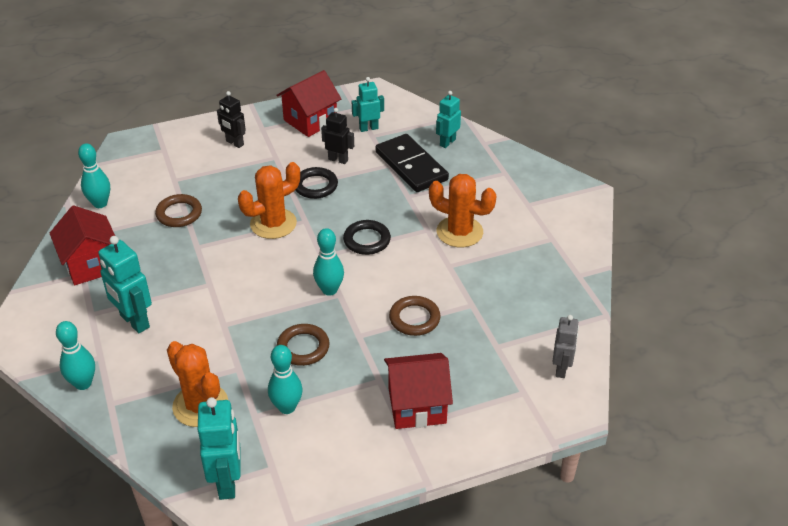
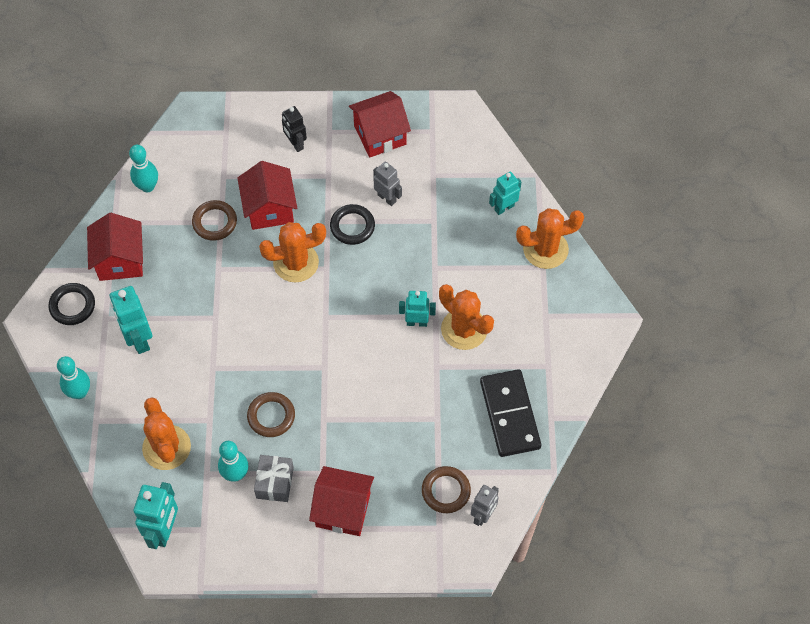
camera: 20 degrees right, 20 degrees up
turquoise bowling pin [313,228,344,296] -> none
black robot [321,108,354,164] -> grey robot [373,161,402,206]
black ring [343,220,391,255] -> black ring moved to [48,283,95,325]
turquoise robot [352,77,384,132] -> turquoise robot moved to [399,291,436,327]
black domino [376,134,449,192] -> black domino moved to [480,369,541,457]
brown ring [389,296,441,336] -> brown ring moved to [422,466,471,513]
none -> red house [238,161,297,230]
none -> grey gift [254,455,294,502]
none -> orange cactus [516,208,584,269]

